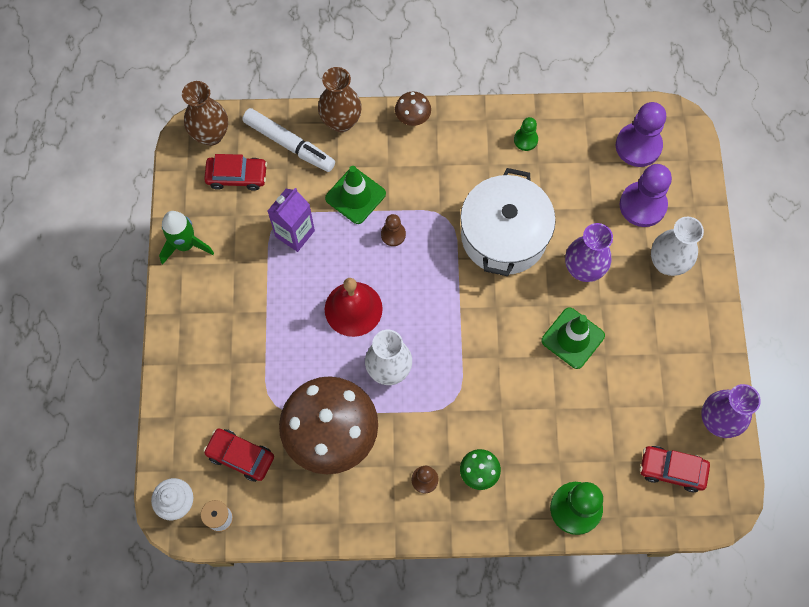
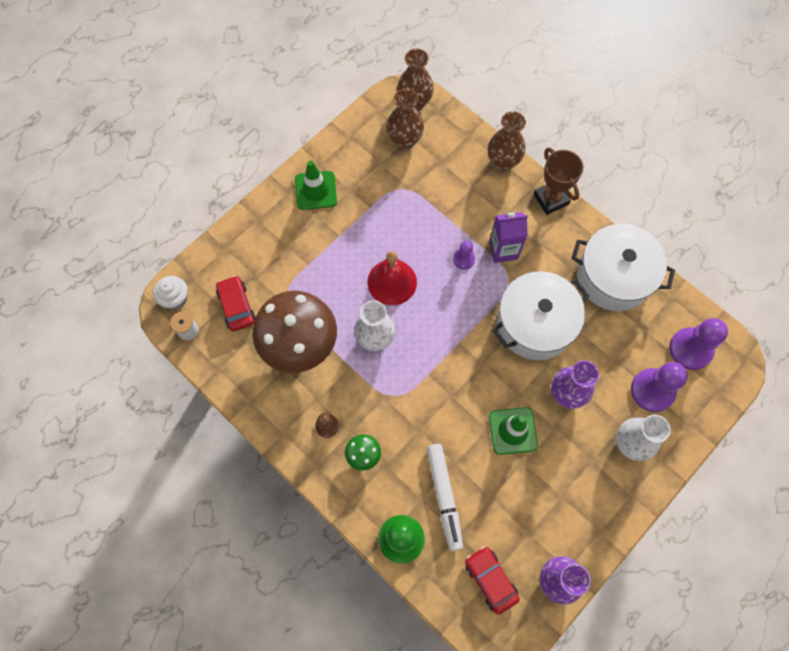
camera: 45 degrees right, 0 degrees up
green rocket [159,211,214,265] -> none
red car [204,154,267,191] -> brown vase [387,88,424,150]
white marker [242,108,335,172] -> white marker moved to [426,444,463,551]
purple carton [268,188,315,252] -> purple carton moved to [489,212,528,263]
green traffic cone [325,166,386,224] -> green traffic cone moved to [295,161,337,210]
brown pawn [381,214,406,246] -> purple pawn [453,241,475,270]
brown mushroom [395,91,431,126] -> brown trophy [534,148,584,215]
green pawn [514,117,538,151] -> white pot [571,224,675,311]

